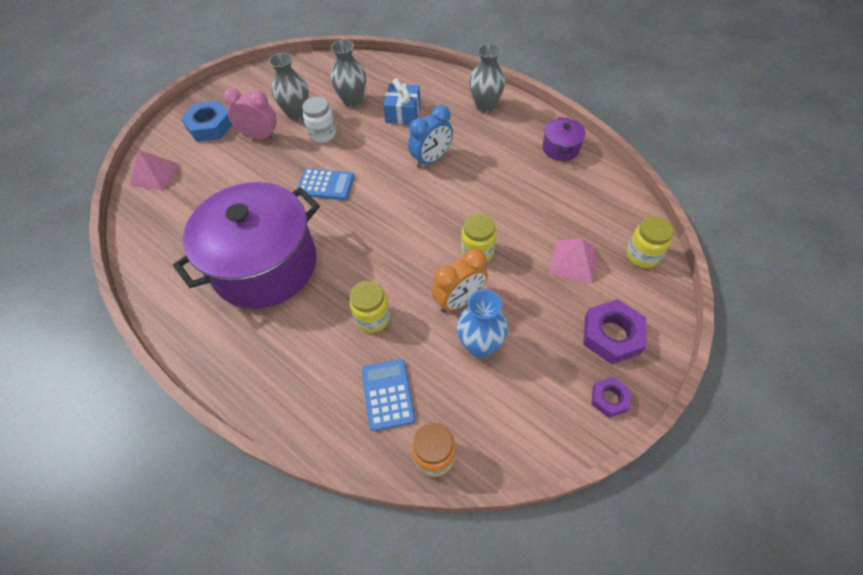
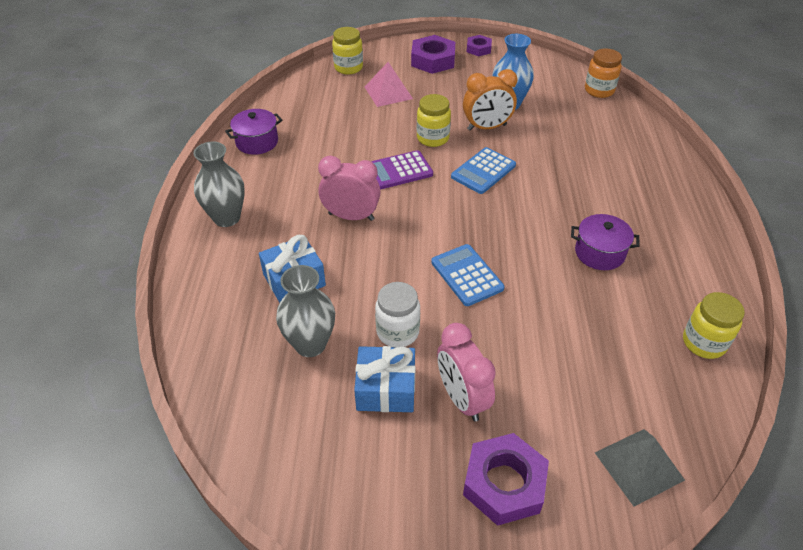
camera: 130 degrees left, 10 degrees down
pink pyramid [130,149,180,191] -> grey pyramid [595,429,685,507]
purple pot [173,182,320,309] -> purple pot [571,214,640,270], size x0.41
blue nut [181,101,232,142] -> purple nut [463,433,549,526]
grey vase [269,53,309,121] -> blue gift [354,346,416,412]
yellow jar [350,281,390,333] -> yellow jar moved to [683,292,745,359]
blue calculator [362,359,415,431] -> blue calculator moved to [451,147,516,194]
blue clock [408,105,453,168] -> pink clock [318,156,381,221]
orange clock [432,248,488,313] -> orange clock turned 150 degrees clockwise [463,69,518,130]
none -> purple calculator [371,150,433,189]

